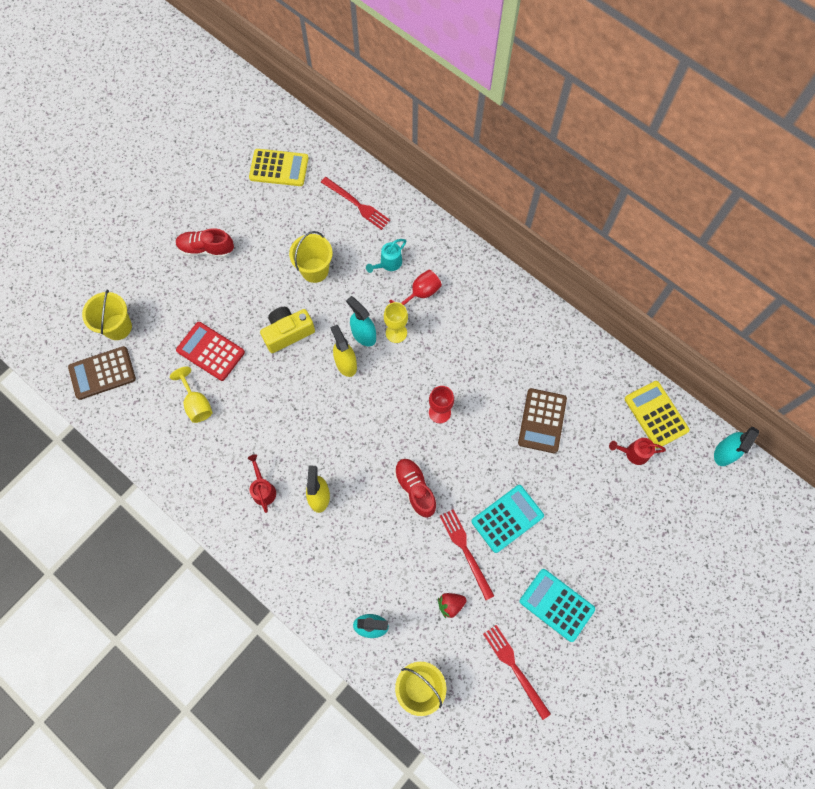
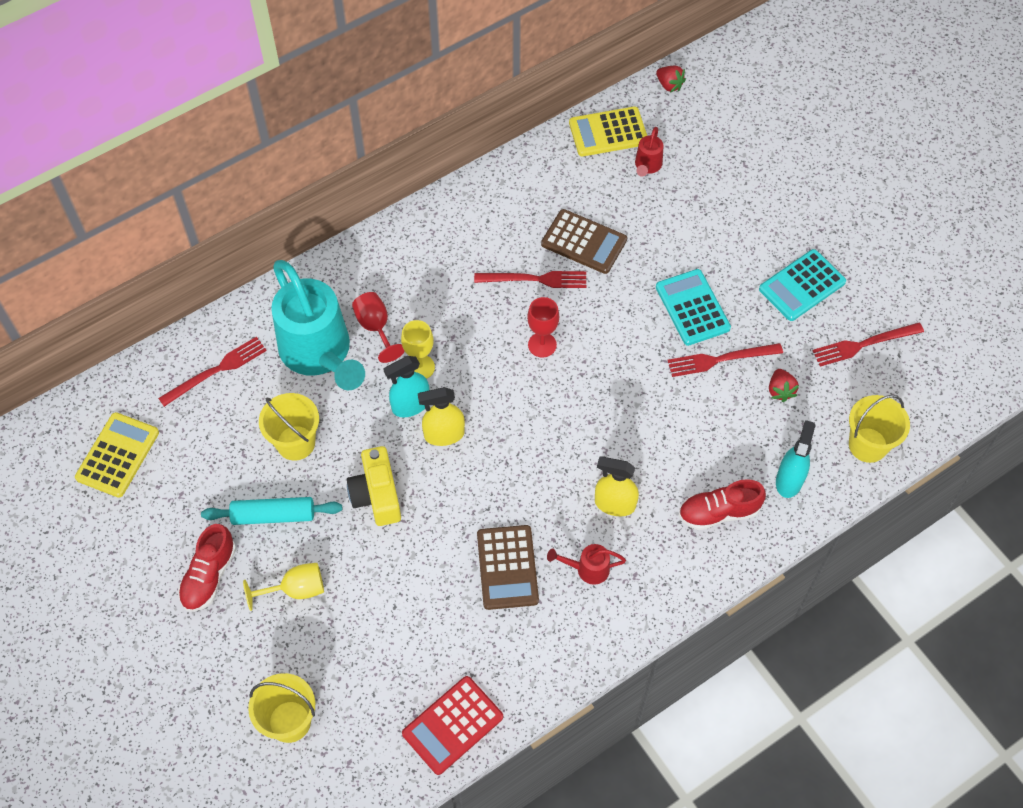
camera: 75 degrees left, 10 degrees down
brown calculator [68,346,136,400] -> brown calculator moved to [477,525,539,610]
yellow goblet [170,367,212,423] -> yellow goblet moved to [243,563,324,611]
red calculator [176,322,245,381] -> red calculator moved to [402,676,503,775]
turquoise watering can [366,239,406,273] -> turquoise watering can [271,260,365,390], size x2.43
red shoe [394,458,437,518] -> red shoe moved to [679,479,766,530]
turquoise spray bottle [714,427,759,466] -> red strawberry [656,66,686,93]
none -> turquoise rolling pin [201,497,342,525]
none -> red fork [474,271,586,288]

